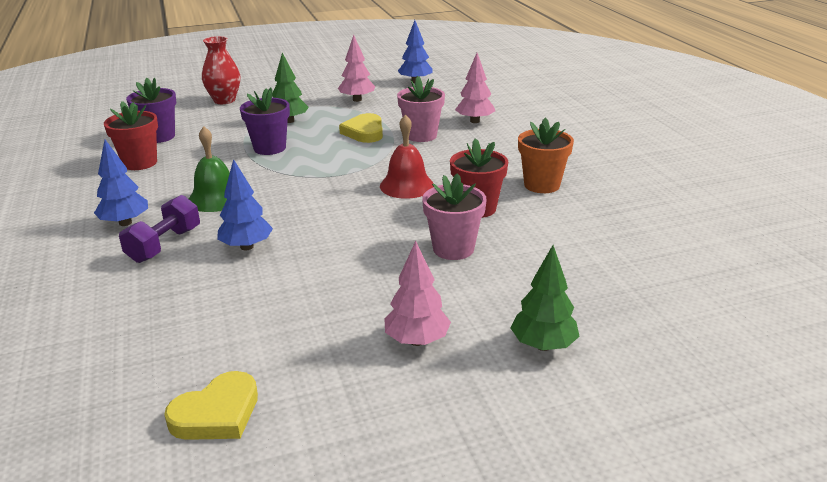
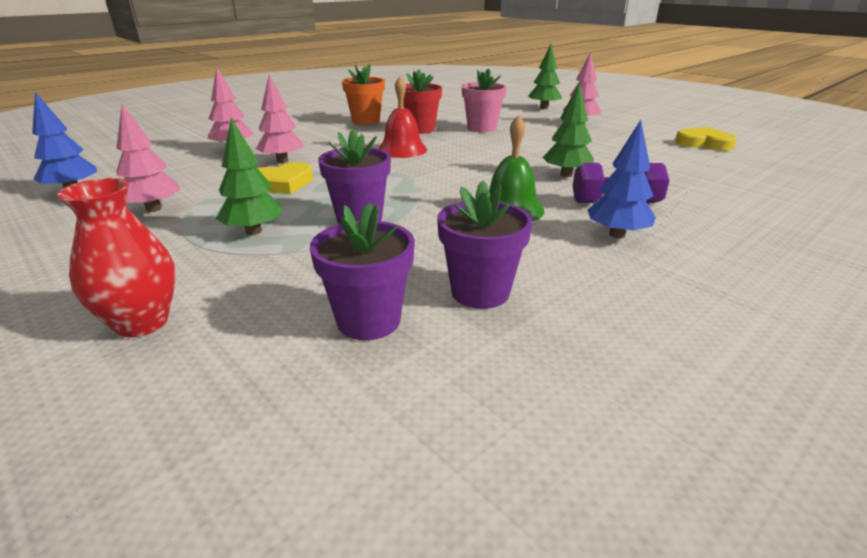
camera: 115 degrees left, 0 degrees up
red flower pot [104,101,158,170] -> purple flower pot [437,180,533,309]
blue tree [217,159,273,250] -> green tree [543,82,594,177]
pink flower pot [397,76,445,142] -> pink tree [256,74,304,163]

